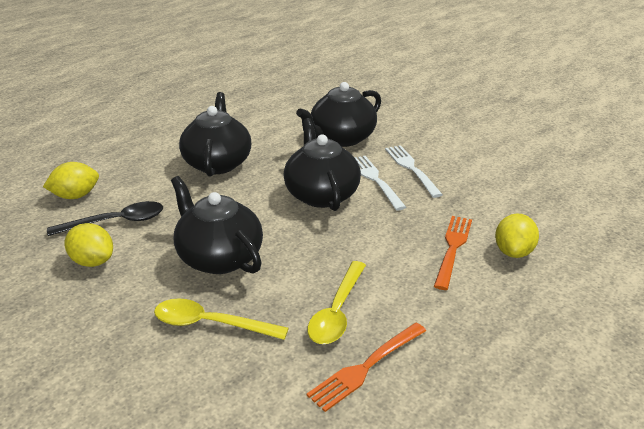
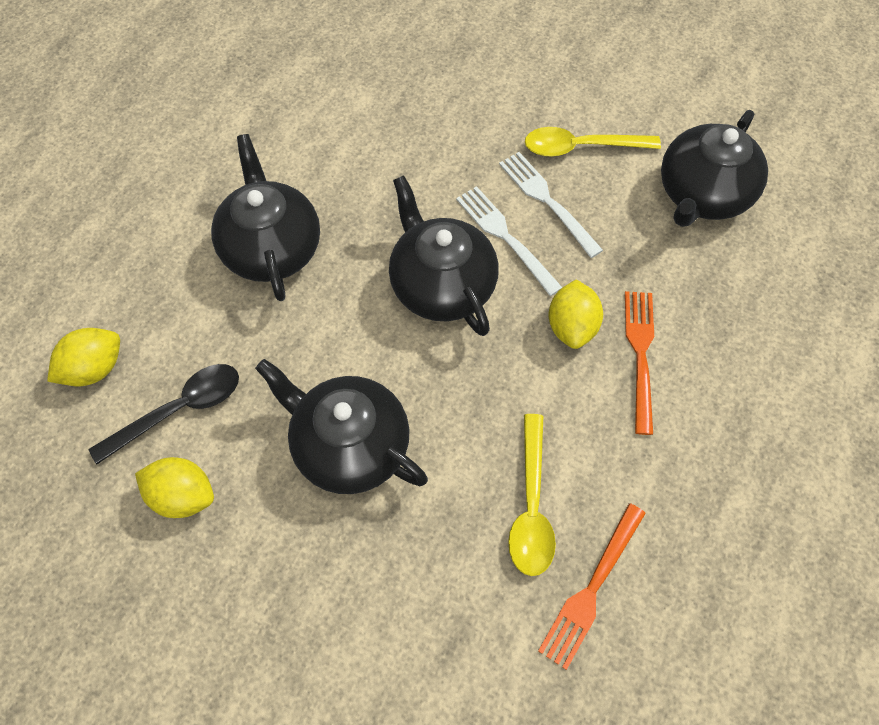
camera: 15 degrees left, 30 degrees up
yellow spoon [154,298,289,340] -> yellow spoon moved to [525,127,661,157]
black teapot [296,82,381,147] -> black teapot moved to [661,110,768,227]
yellow lemon [495,213,539,258] -> yellow lemon moved to [548,280,603,349]

